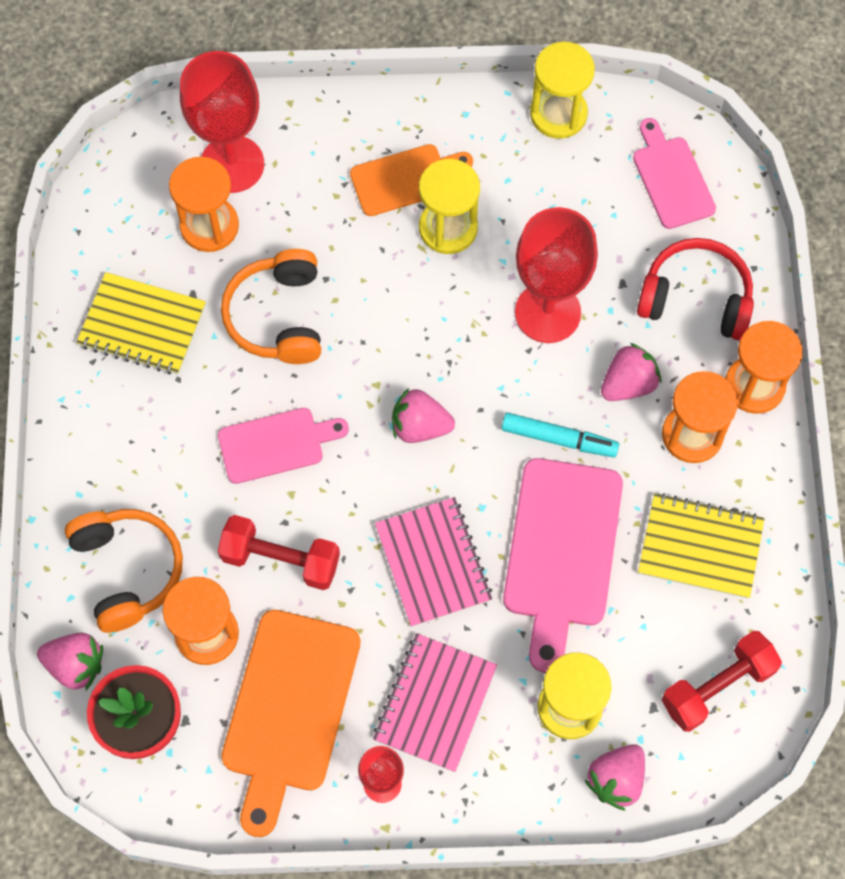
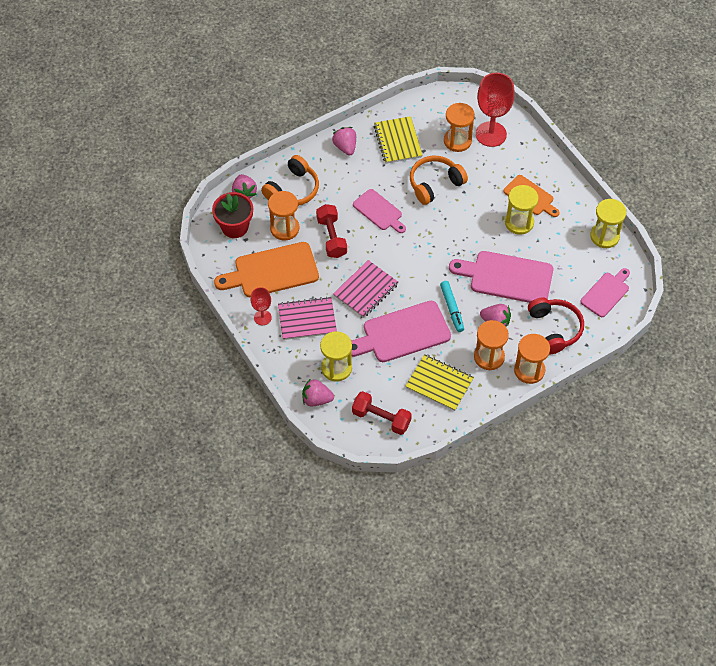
camera: 60 degrees right, 10 degrees down
pink strawberry [392,388,455,443] -> pink strawberry moved to [332,127,356,156]
red goblet [515,207,598,343] -> pink cutting board [449,251,553,303]
yellow notebook [638,493,765,599] -> yellow notebook turned 45 degrees counterclockwise [405,354,474,411]

